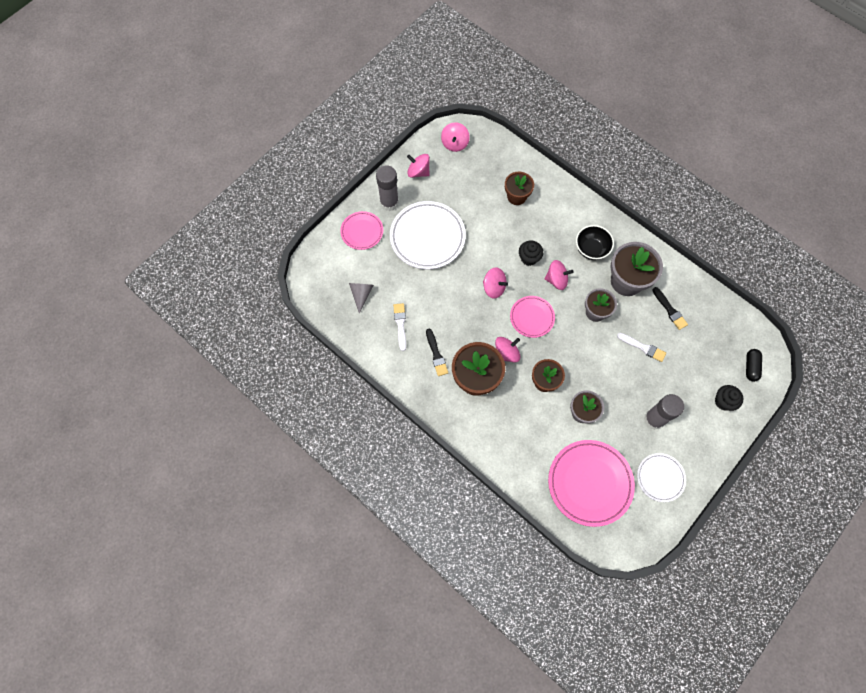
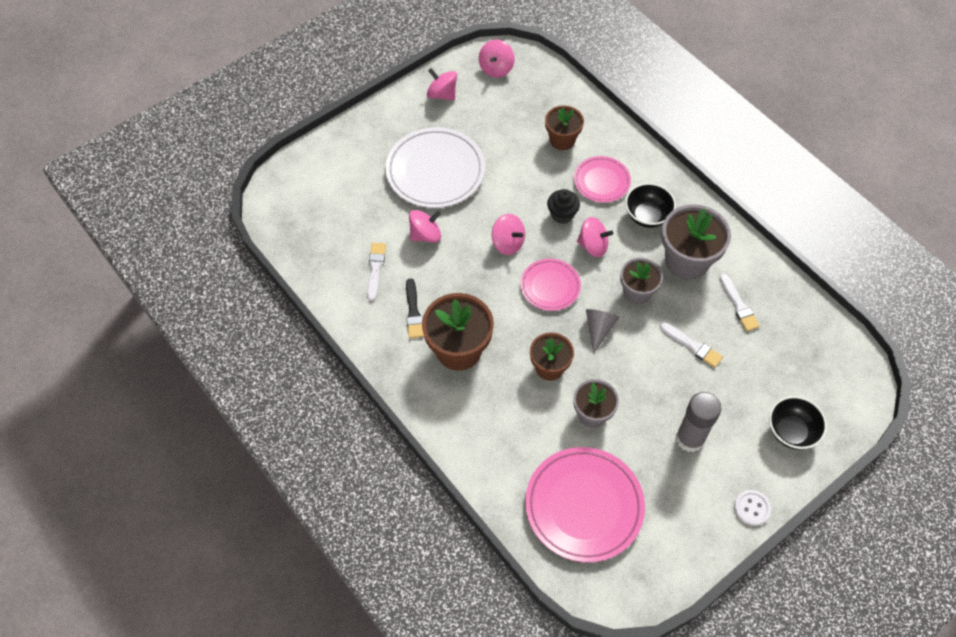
camera: 10 degrees right, 10 degrees down
pink plate [340,211,383,250] -> pink plate moved to [574,156,631,203]
grey cone [349,283,374,314] -> grey cone moved to [586,309,620,354]
grey glue stick [376,165,399,211] -> none
pink spinning top [495,337,520,363] -> pink spinning top moved to [409,210,441,243]
white plate [637,453,686,502] -> none
black brush [652,287,688,330] -> white brush [720,273,760,331]
black cupcake [715,385,743,411] -> black bowl [769,396,827,450]
black capsule [746,349,762,382] -> none
none -> white button [734,490,771,526]

